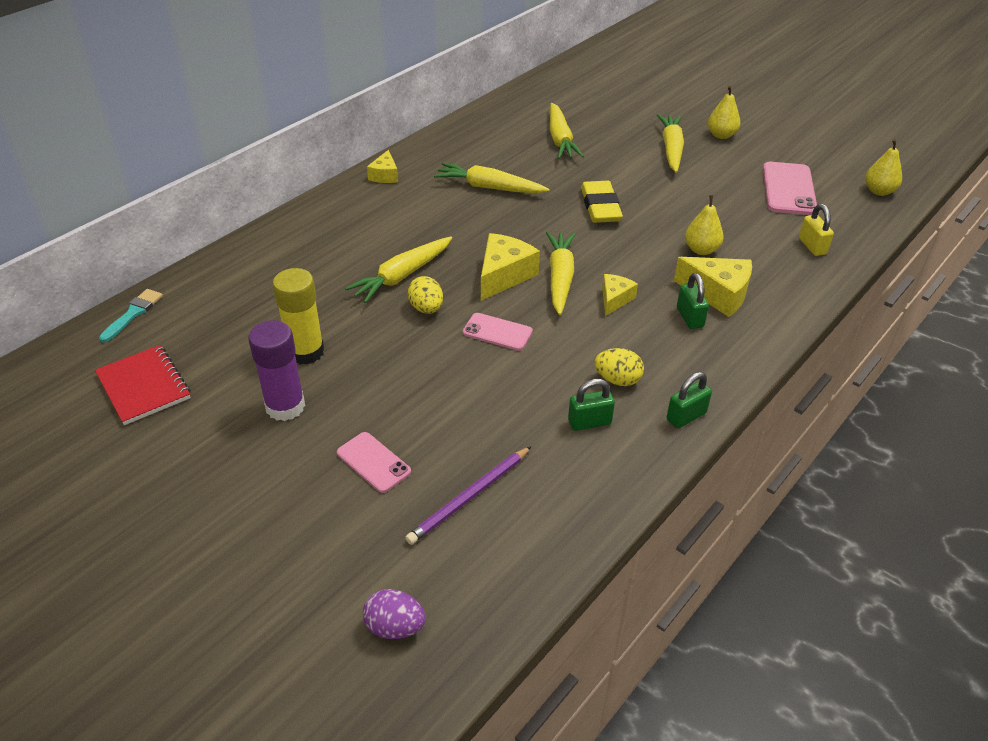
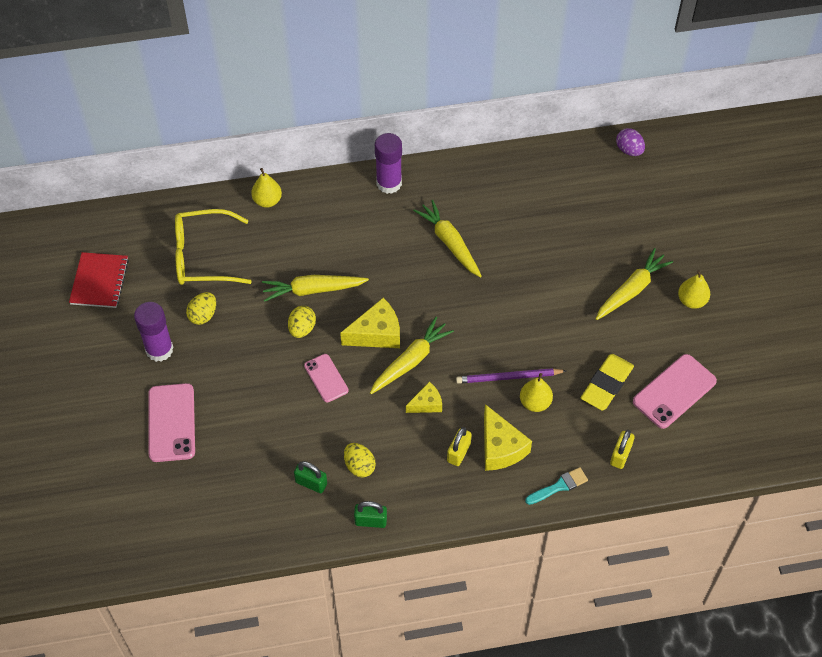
camera: 40 degrees right, 15 degrees up
turquoise brush [99,289,163,342] -> turquoise brush moved to [525,467,588,505]
yellow glue stick [273,268,324,365] -> yellow egg [186,292,216,325]
pink phone [337,432,411,493] -> pink phone [148,383,195,462], size x1.63
purple egg [363,589,426,639] -> purple egg moved to [616,128,645,156]
yellow cheese [367,150,398,183] -> purple glue stick [375,133,402,194]
purple pencil [405,446,531,545] -> purple pencil moved to [456,368,566,384]
yellow carrot [550,103,584,159] -> none
yellow eraser [581,181,623,223] -> yellow eraser moved to [581,354,634,410]
green padlock [677,273,709,329] -> yellow padlock [447,427,472,466]
yellow pear [865,139,902,196] -> yellow pear moved to [251,168,282,208]
none -> yellow glasses [175,209,252,285]

